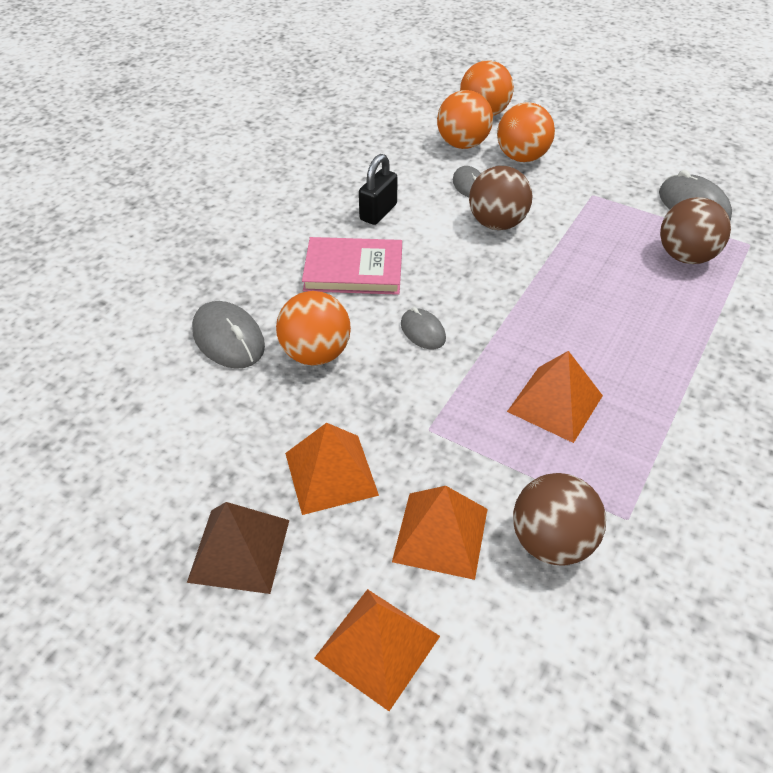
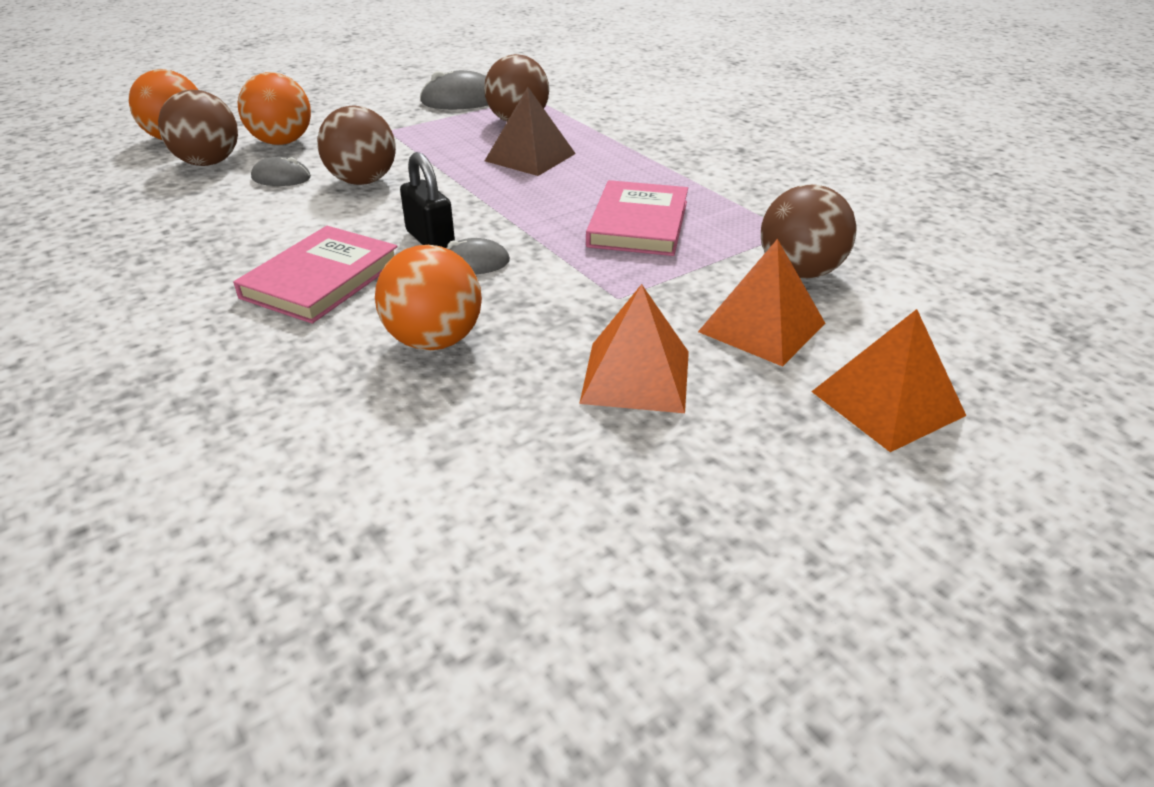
camera: 65 degrees left, 10 degrees down
brown pyramid [187,502,289,594] -> brown pyramid moved to [485,87,576,176]
grey mouse [192,301,265,369] -> none
black padlock [359,154,398,225] -> black padlock moved to [400,152,455,248]
orange ball [437,90,493,149] -> brown ball [158,90,238,166]
orange pyramid [507,351,603,443] -> pink book [586,180,688,256]

